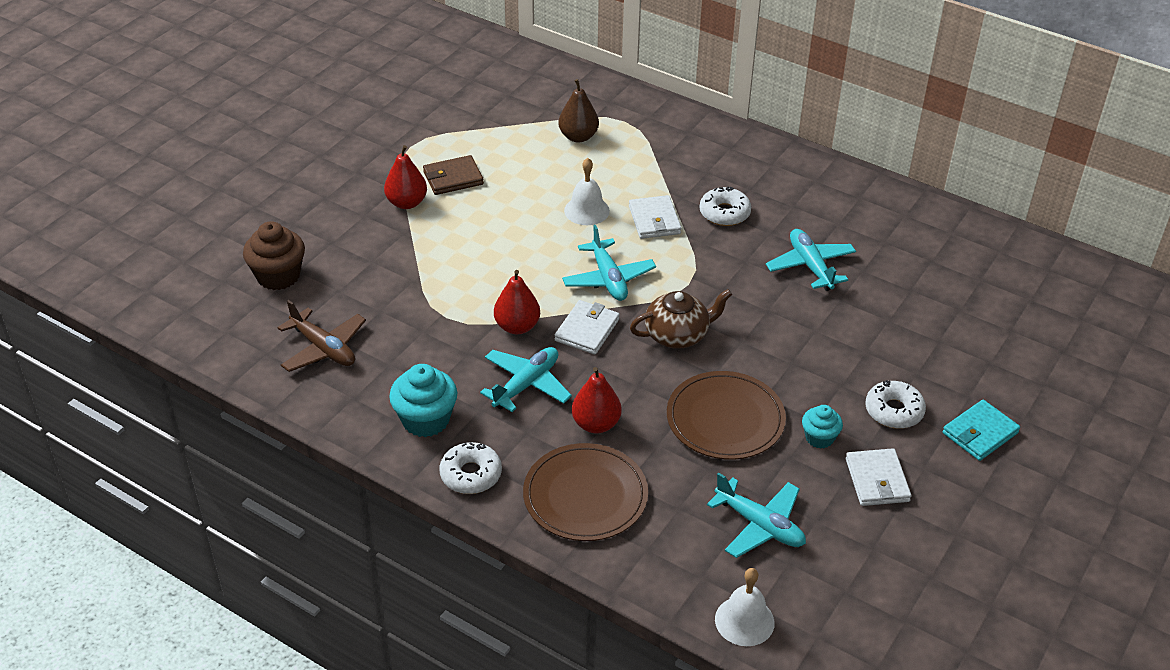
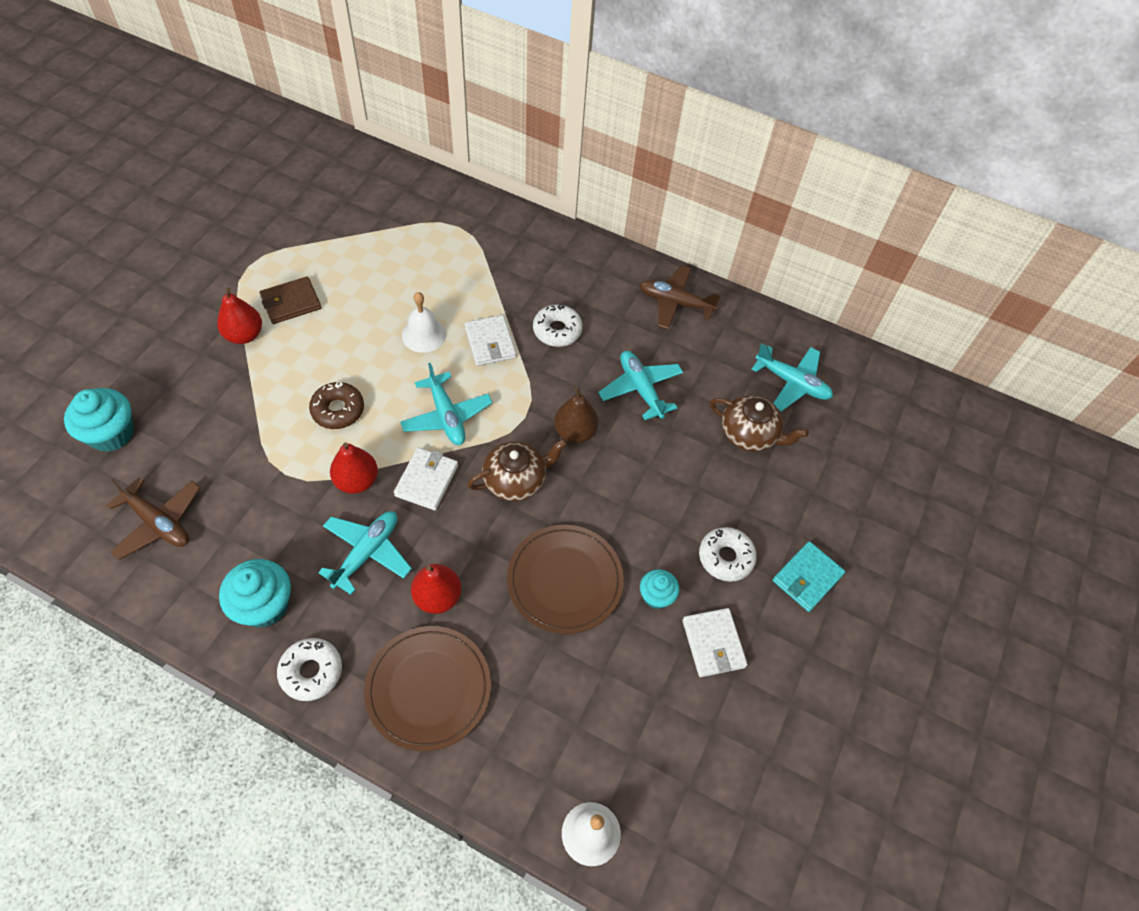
camera: 10 degrees left, 15 degrees up
brown cupcake [243,221,305,290] -> turquoise cupcake [64,388,134,452]
brown pear [559,79,599,142] -> brown pear moved to [554,388,599,443]
turquoise plane [707,473,806,558] -> turquoise plane moved to [752,343,833,412]
none -> brown donut [309,382,364,429]
none -> brown plane [639,265,721,329]
none -> brown teapot [710,395,809,452]

